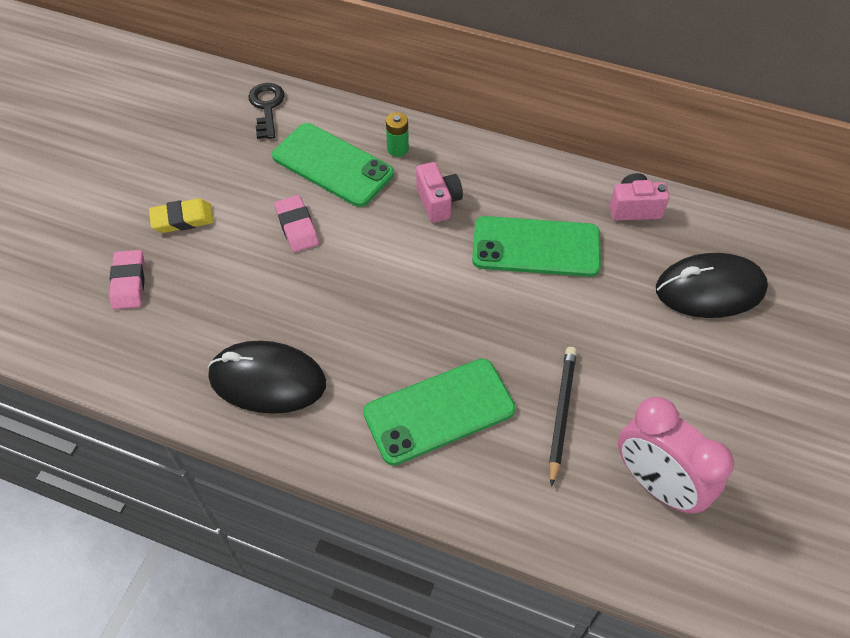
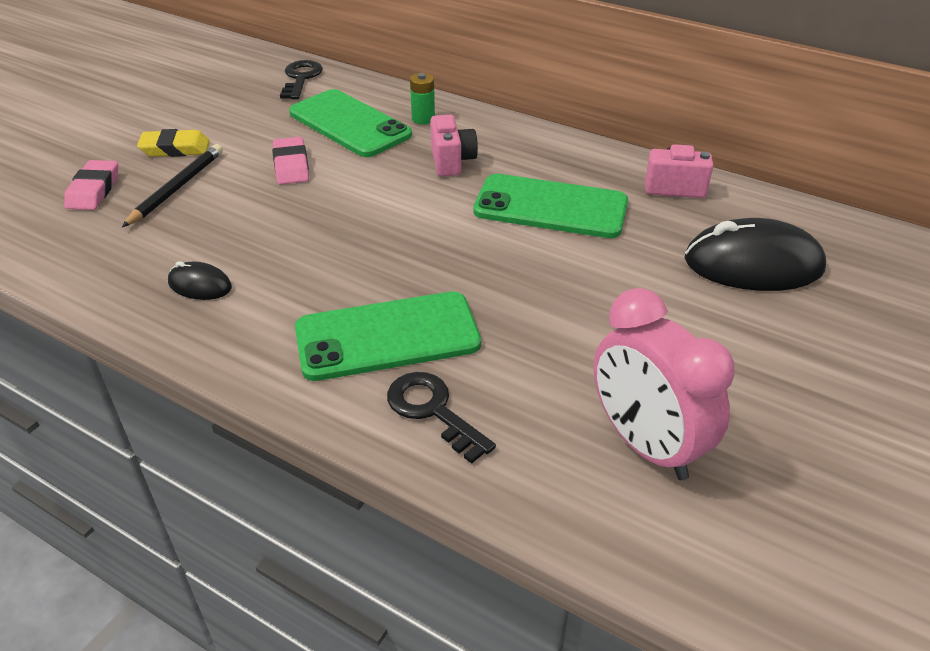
camera: 10 degrees right, 15 degrees down
black mouse [208,341,326,414] -> black mouse [168,261,232,300], size x0.49
black pencil [549,347,577,487] -> black pencil moved to [122,144,223,227]
none -> black key [387,372,496,464]

